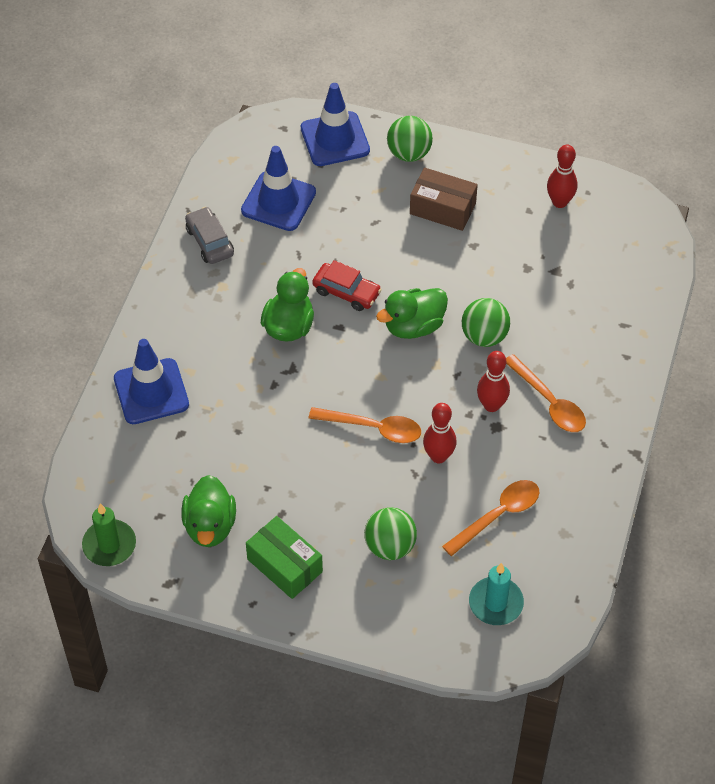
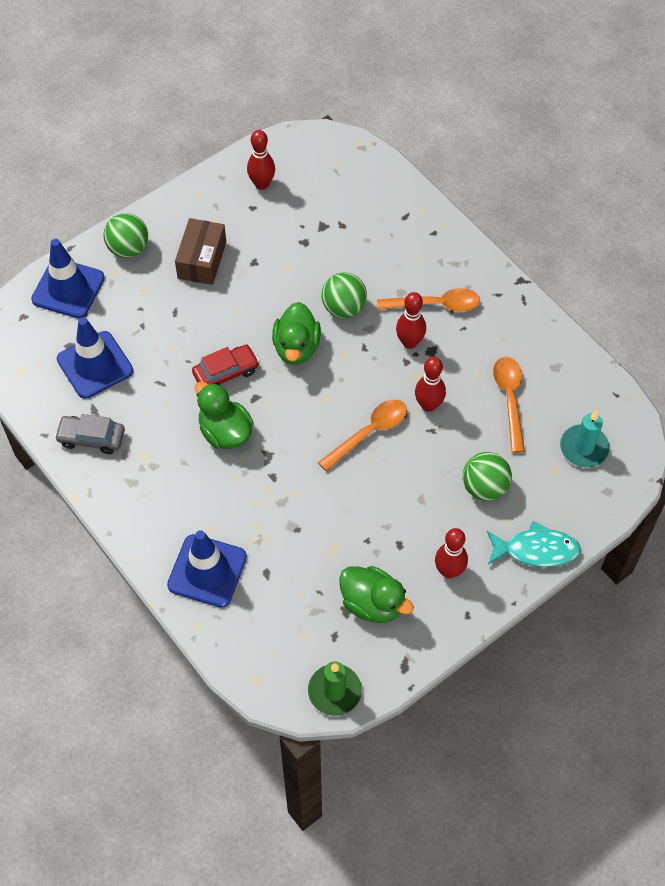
camera: 55 degrees left, 5 degrees up
green box [246,516,323,599] -> red bowling pin [435,528,468,579]
brown box [410,168,478,231] -> brown box turned 45 degrees counterclockwise [175,218,226,285]
none -> turquoise fish [487,521,581,567]

